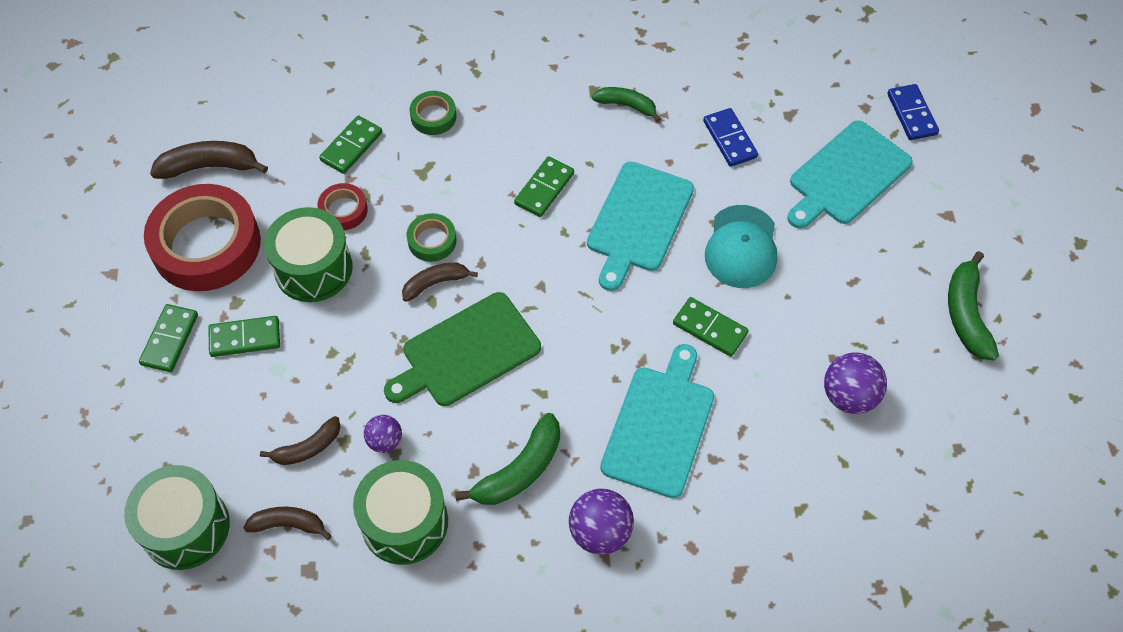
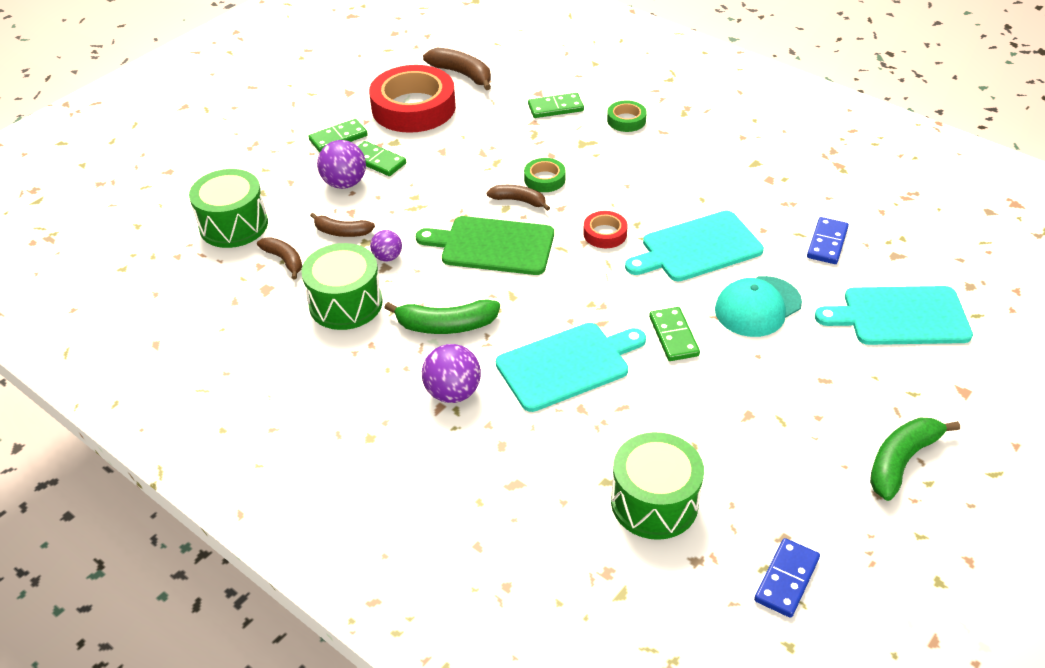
camera: 45 degrees right, 15 degrees down
green drum [264,207,353,302] -> green drum moved to [611,432,704,540]
red tape [318,183,368,230] -> red tape moved to [583,211,628,248]
green domino [514,156,574,217] -> none
green banana [592,87,661,122] -> none
purple ball [824,353,887,414] -> purple ball moved to [317,140,366,189]
blue domino [887,84,939,140] -> blue domino moved to [754,538,820,618]

